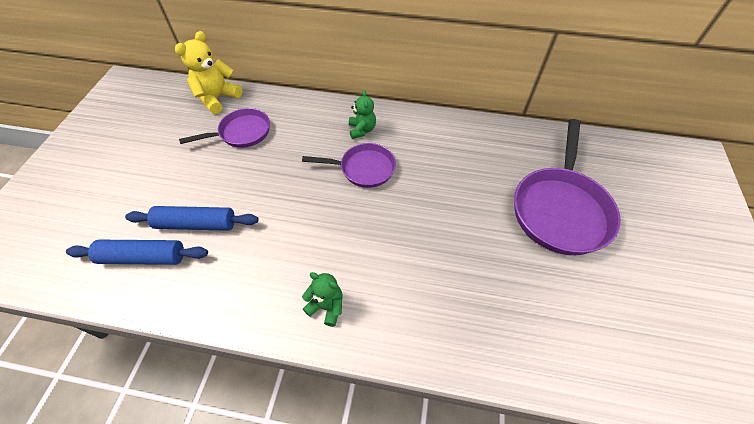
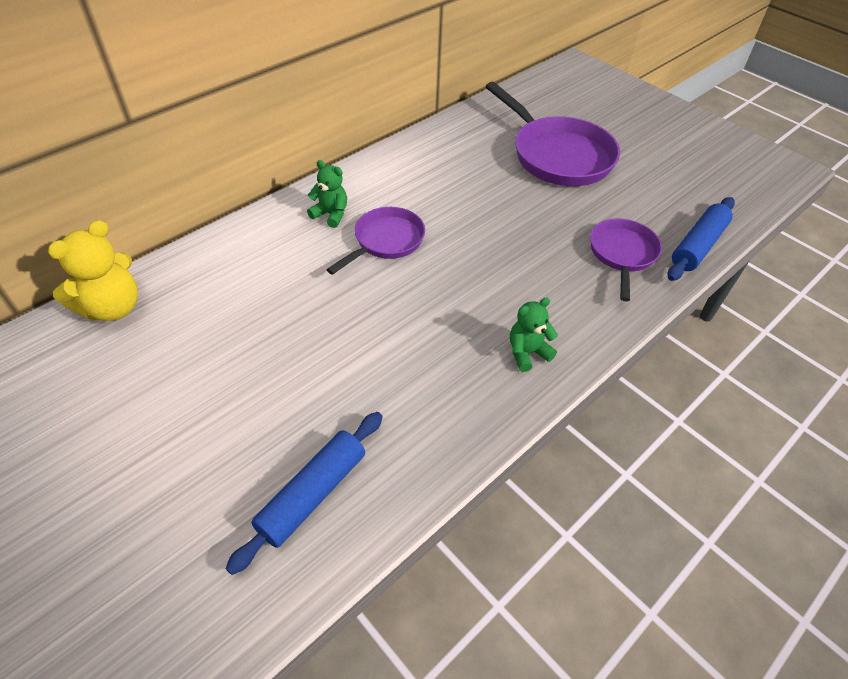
camera: 55 degrees left, 5 degrees down
blue rolling pin [125,206,259,231] -> blue rolling pin moved to [668,197,735,281]
yellow teddy bear [175,31,243,114] -> yellow teddy bear turned 120 degrees counterclockwise [48,220,138,321]
purple pan [179,108,270,148] -> purple pan moved to [590,219,662,302]

